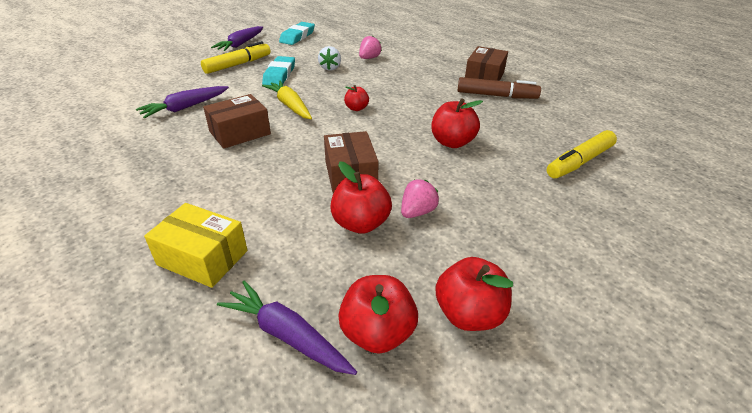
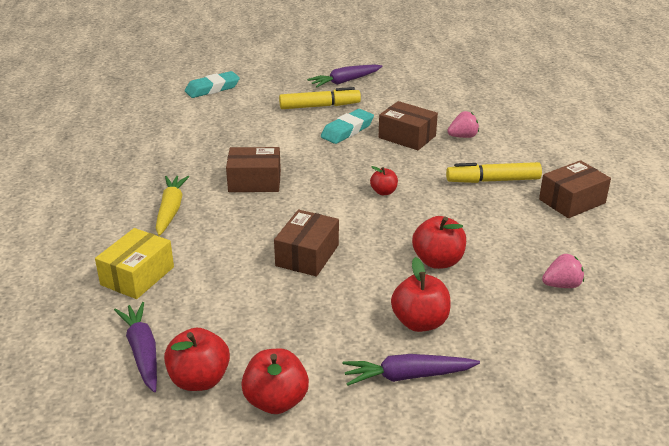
camera: 35 degrees right, 5 degrees down
purple carrot [136,86,229,119] -> purple carrot moved to [343,354,480,386]
yellow box [144,203,247,288] -> yellow box turned 60 degrees clockwise [95,228,174,299]
yellow carrot [262,80,312,119] -> yellow carrot moved to [156,176,189,236]
turquoise eraser [279,22,315,45] -> turquoise eraser moved to [185,71,240,98]
white strawberry [318,46,341,71] -> brown box [379,101,438,150]
red apple [330,162,392,234] -> red apple moved to [391,257,451,332]
pink strawberry [401,179,439,218] -> pink strawberry moved to [542,254,584,288]
brown marker [457,77,541,99] -> none
yellow marker [546,130,617,178] -> yellow marker moved to [446,162,542,183]

